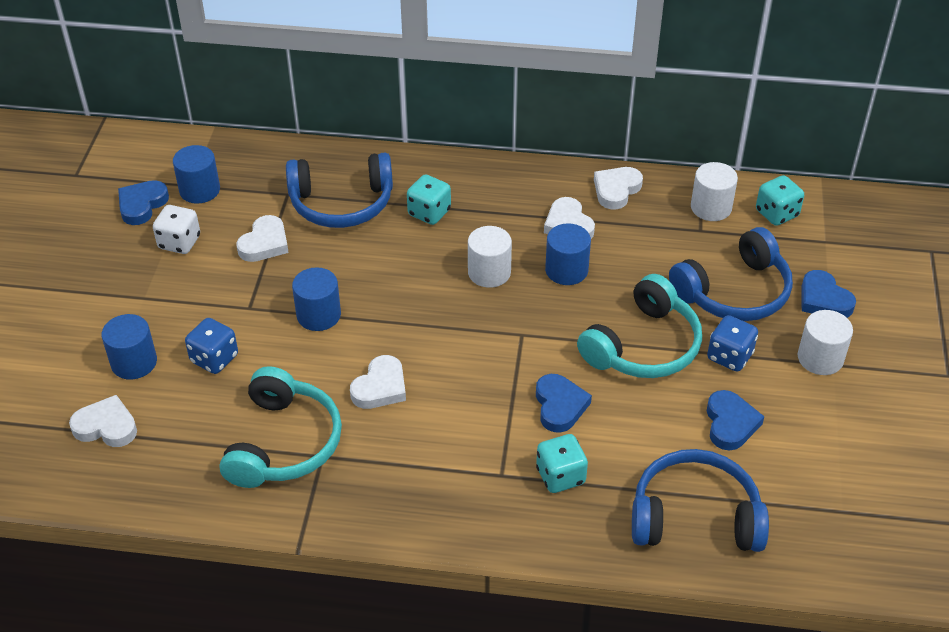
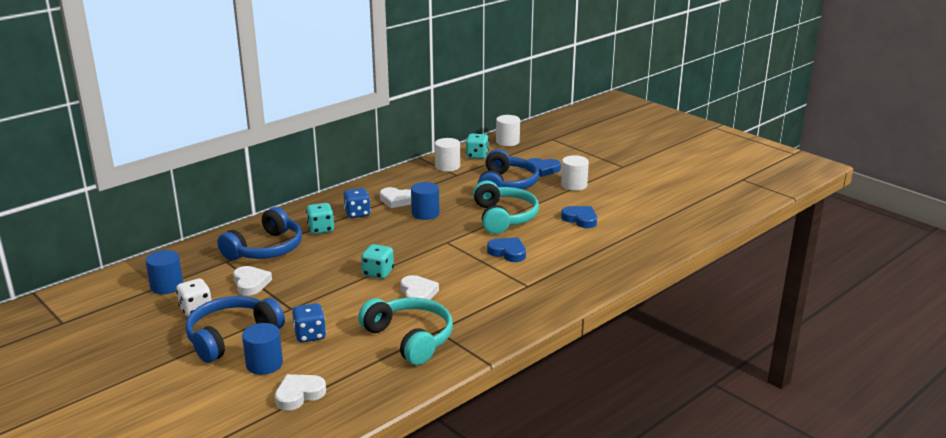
camera: 50 degrees left, 20 degrees down
blue heart [118,180,169,225] -> none
blue cylinder [292,267,341,331] -> none
white cylinder [468,226,512,288] -> white cylinder moved to [496,115,520,146]
turquoise dice [536,434,588,493] -> turquoise dice moved to [361,244,394,279]
white heart [594,167,643,210] -> none
blue headphones [632,449,769,552] -> blue headphones moved to [185,296,285,363]
blue dice [707,315,758,372] -> blue dice moved to [344,188,371,218]

